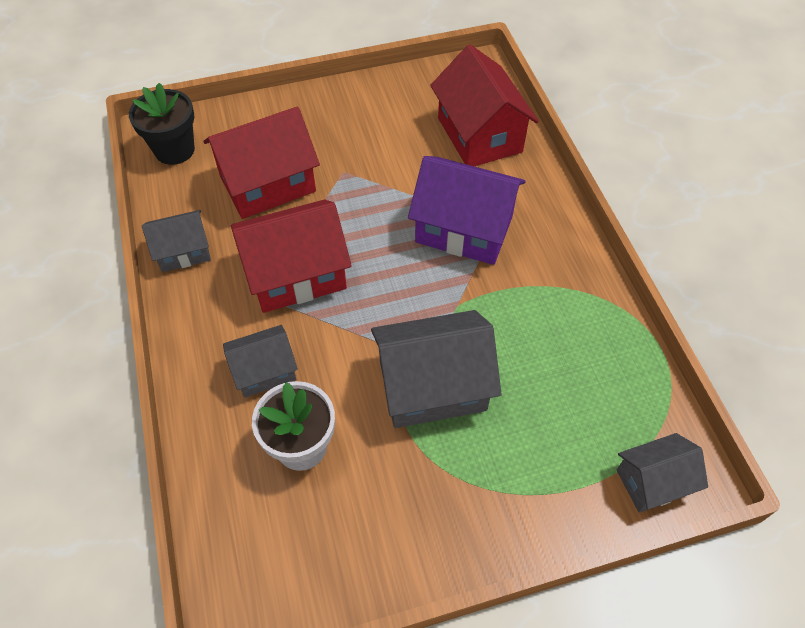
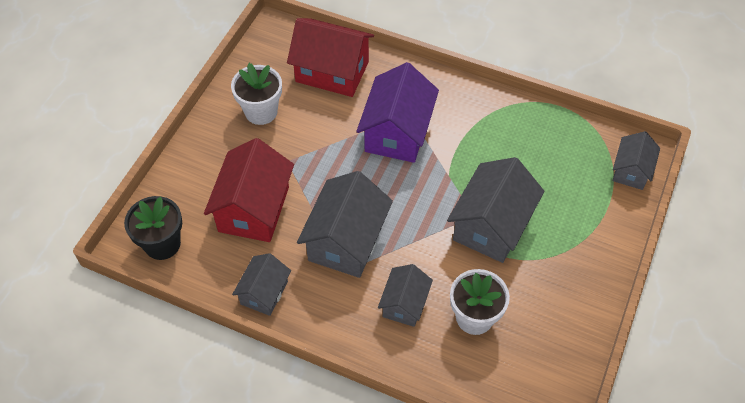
camera: 50 degrees left, 0 degrees up
red house [231,200,352,313] -> grey house [297,171,393,278]
purple house [408,156,526,265] -> purple house turned 45 degrees counterclockwise [356,62,439,163]
none -> white flower pot [231,63,282,125]

